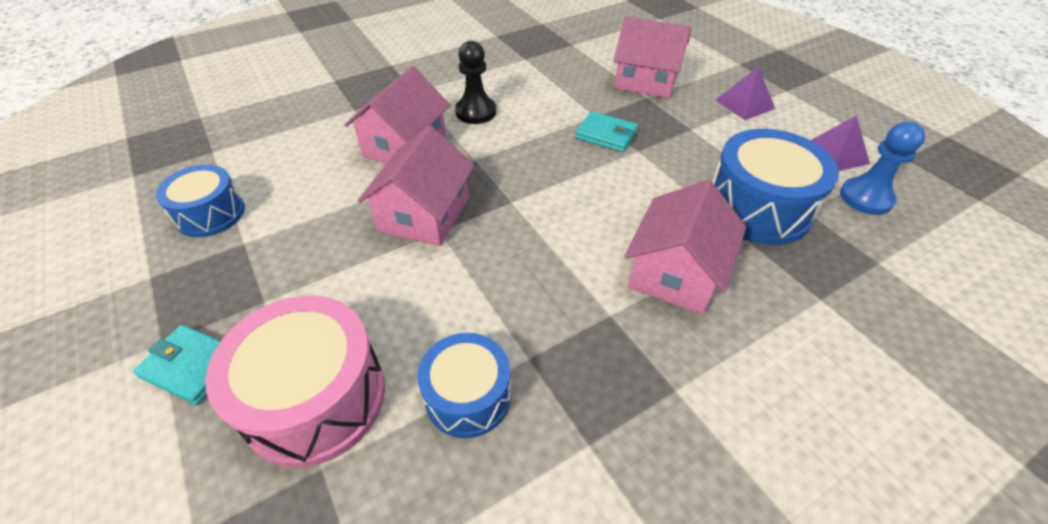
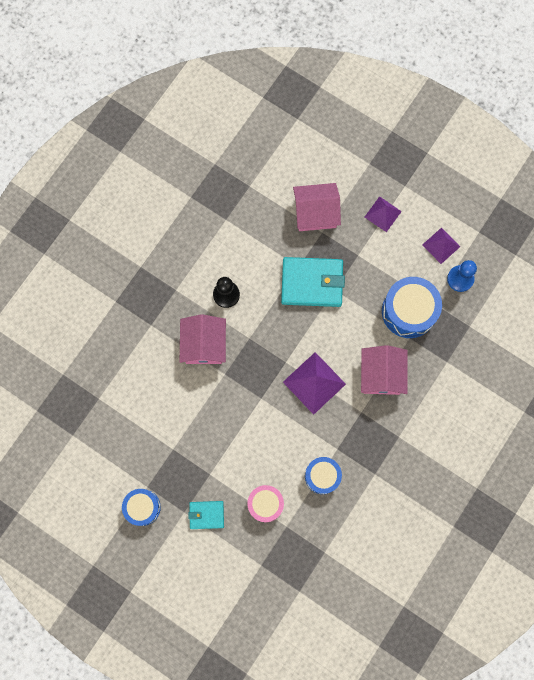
camera: 25 degrees left, 30 degrees up
blue drum [156,164,245,237] -> blue drum moved to [122,489,161,526]
pink drum [205,296,385,468] -> pink drum [247,485,284,522], size x0.63
pink house [358,126,475,246] -> none
turquoise wallet [575,111,638,152] -> turquoise wallet [281,257,345,307], size x1.86
none -> purple pyramid [283,352,346,415]

